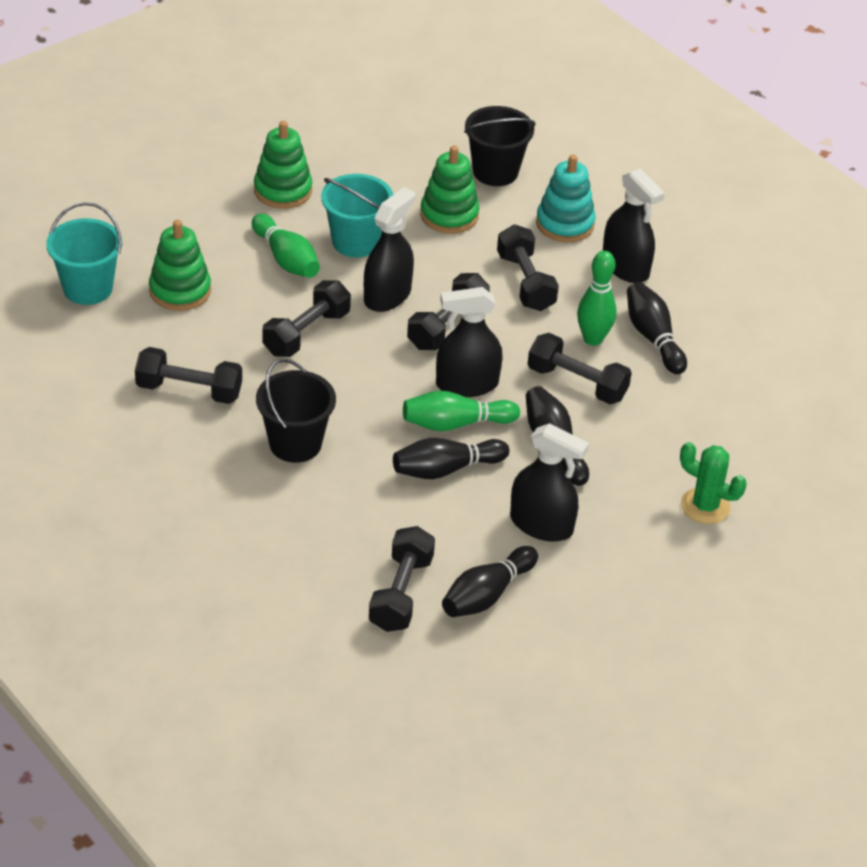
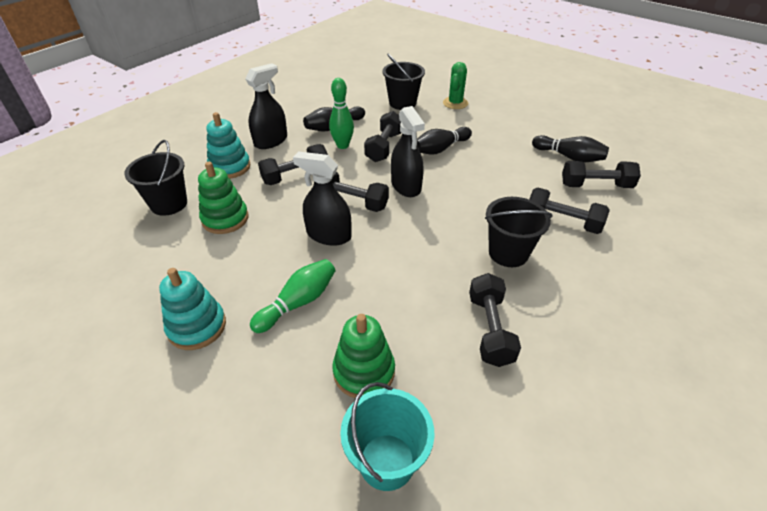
camera: 100 degrees left, 0 degrees up
green stacking toy [254,121,312,209] -> turquoise stacking toy [159,268,226,350]
black dumbbell [262,280,351,357] -> black dumbbell moved to [529,188,610,234]
turquoise bucket [321,174,394,257] -> none
black bowling pin [393,438,509,479] -> none
green bowling pin [403,391,520,431] -> none
black spray bottle [510,423,589,542] -> none
none -> black bucket [382,54,425,110]

